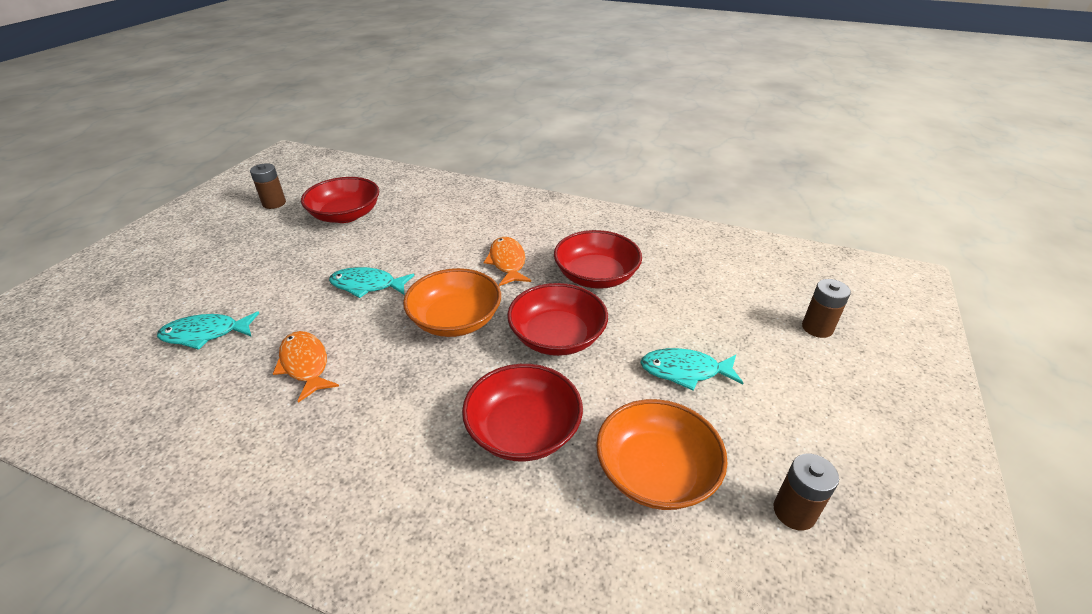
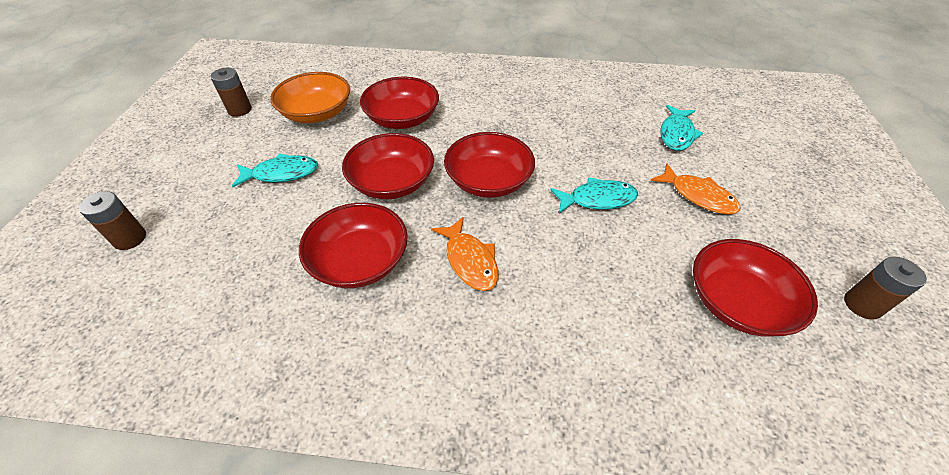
camera: 165 degrees right, 10 degrees up
turquoise fish [157,312,259,350] -> turquoise fish turned 135 degrees clockwise [661,105,703,151]
orange fish [273,331,339,403] -> orange fish moved to [650,164,741,214]
orange bowl [403,268,501,337] -> red bowl [444,132,535,198]

